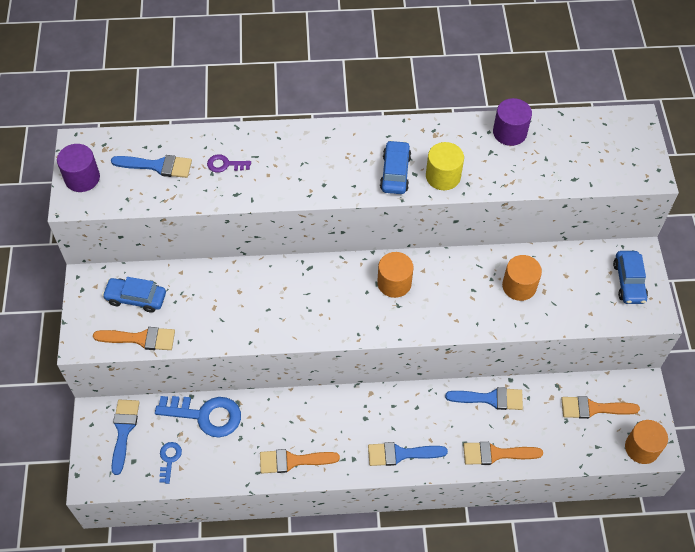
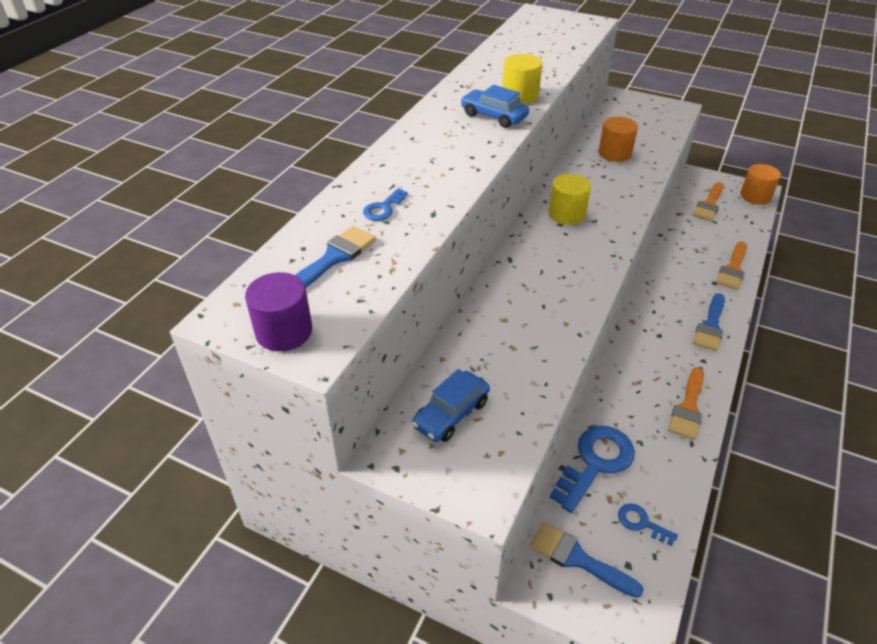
camera: 60 degrees left, 15 degrees down
orange brush [93,327,175,350] -> none
purple key [207,154,251,173] -> blue key [363,188,408,221]
orange cylinder [377,252,414,298] -> yellow cylinder [549,174,591,225]
blue brush [445,387,523,410] -> none
purple cylinder [493,98,532,146] -> none
blue car [613,251,648,304] -> none

